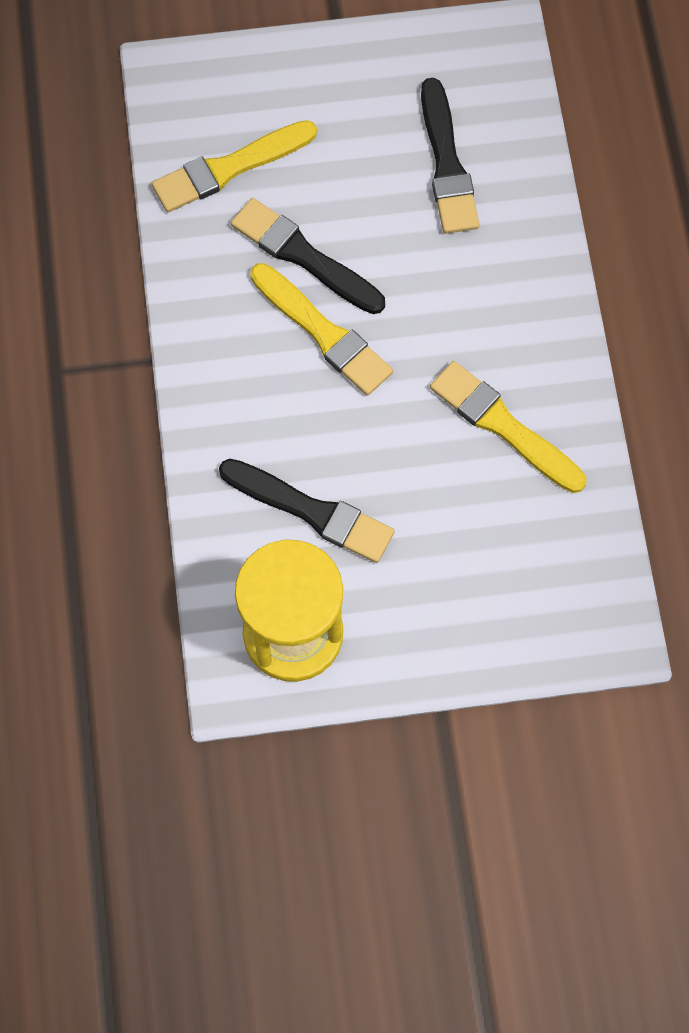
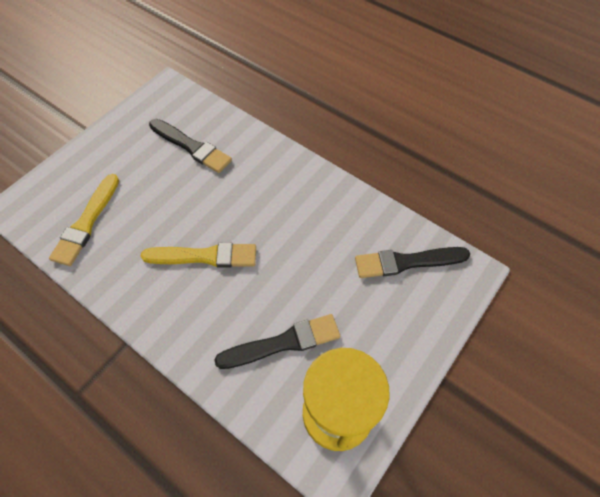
camera: 45 degrees left, 10 degrees down
black brush [231,198,385,314] -> black brush moved to [355,247,470,278]
yellow brush [430,361,586,493] -> none

